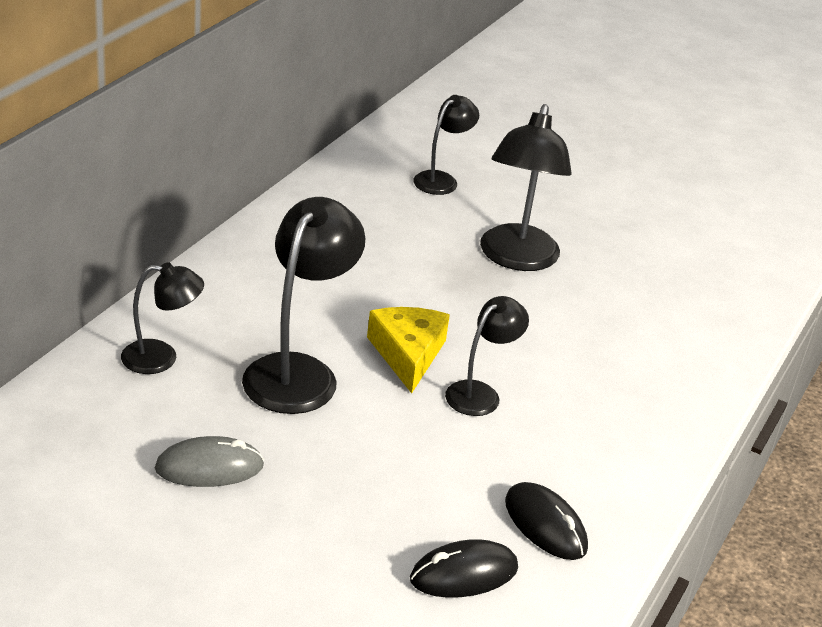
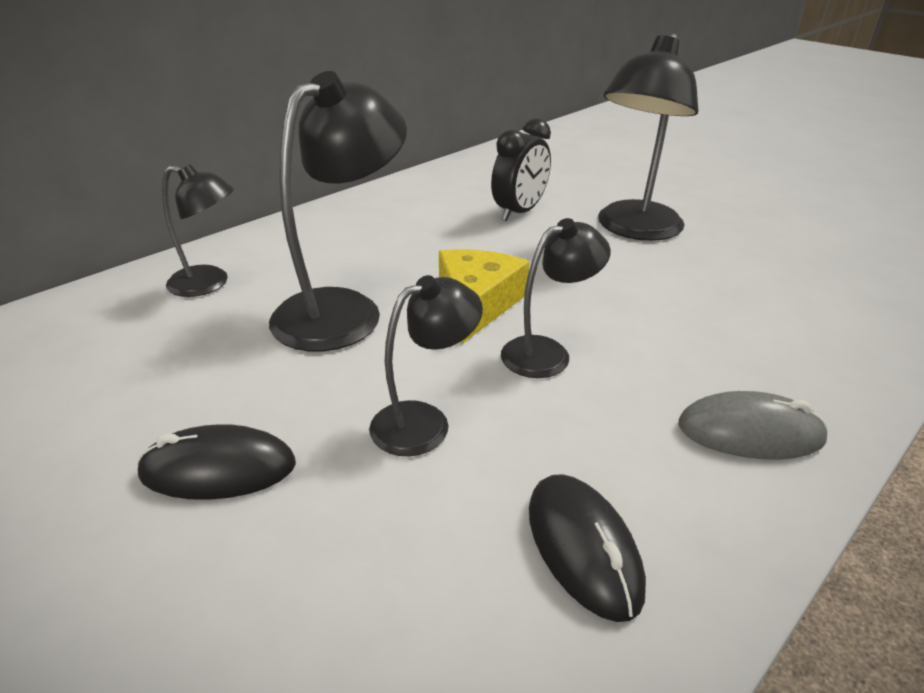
camera: 20 degrees right, 0 degrees up
grey mouse [155,436,264,487] -> grey mouse moved to [678,391,828,460]
black mouse [410,539,518,598] -> black mouse moved to [137,424,296,500]
black lamp [413,95,479,195] -> black lamp moved to [369,275,483,456]
none -> black clock [491,118,551,221]

